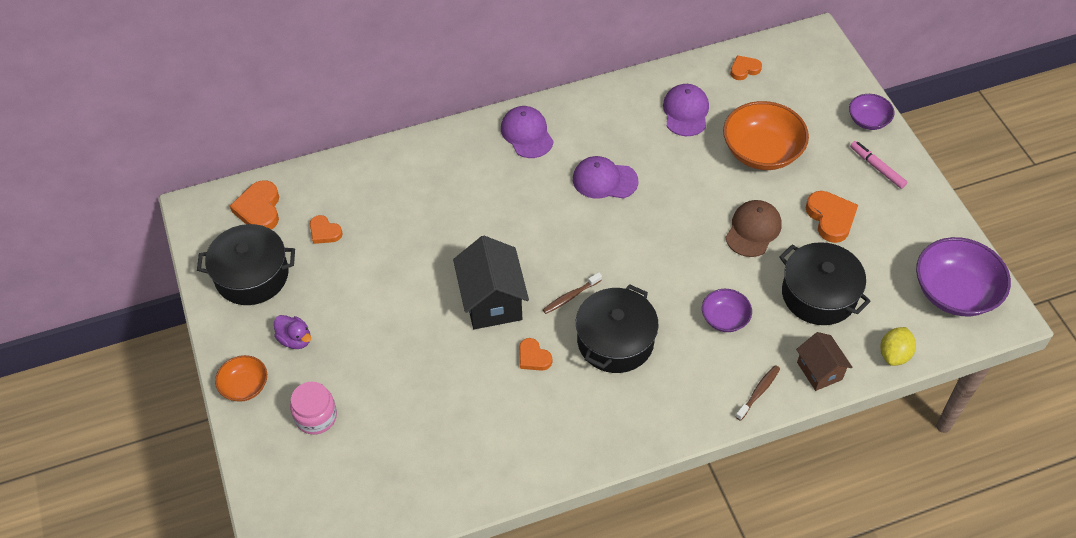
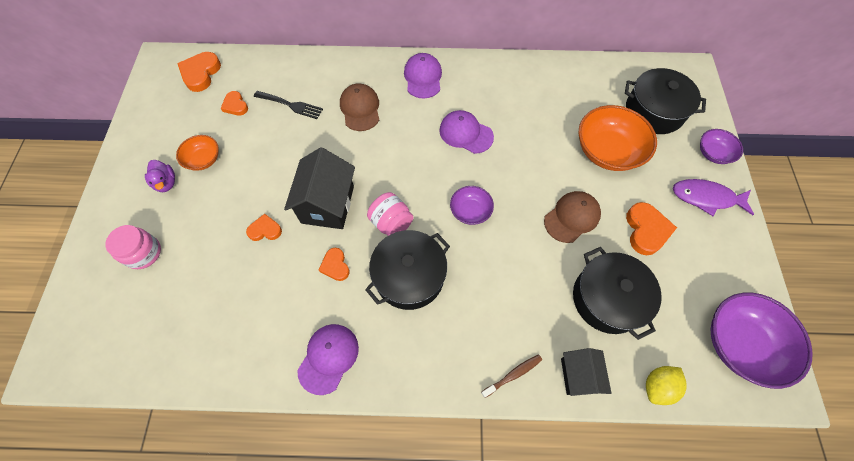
camera: 20 degrees right, 10 degrees up
black pot [197,224,295,305] -> black pot moved to [625,68,706,134]
orange bowl [215,355,267,402] -> orange bowl moved to [176,135,219,171]
brown toothbrush [543,272,602,314] -> pink jar [367,192,413,236]
purple cap [663,84,709,136] -> purple cap moved to [297,324,359,395]
purple bowl [702,289,752,332] -> purple bowl moved to [450,186,494,225]
orange heart [730,55,762,80] -> orange heart moved to [246,214,282,241]
brown house [796,332,853,391] -> black house [561,348,612,396]
pink marker [850,141,907,189] -> purple fish [673,179,754,216]
none -> black fork [254,91,323,119]
none -> brown cap [340,83,379,131]

